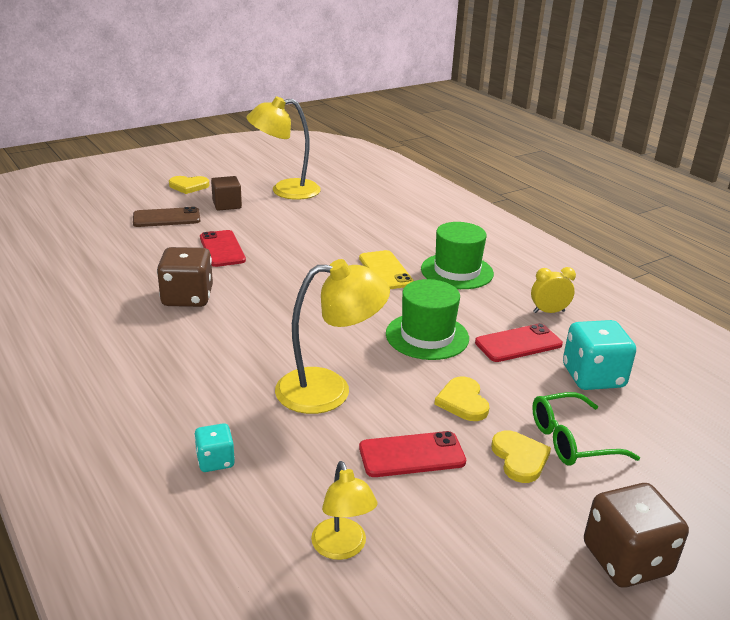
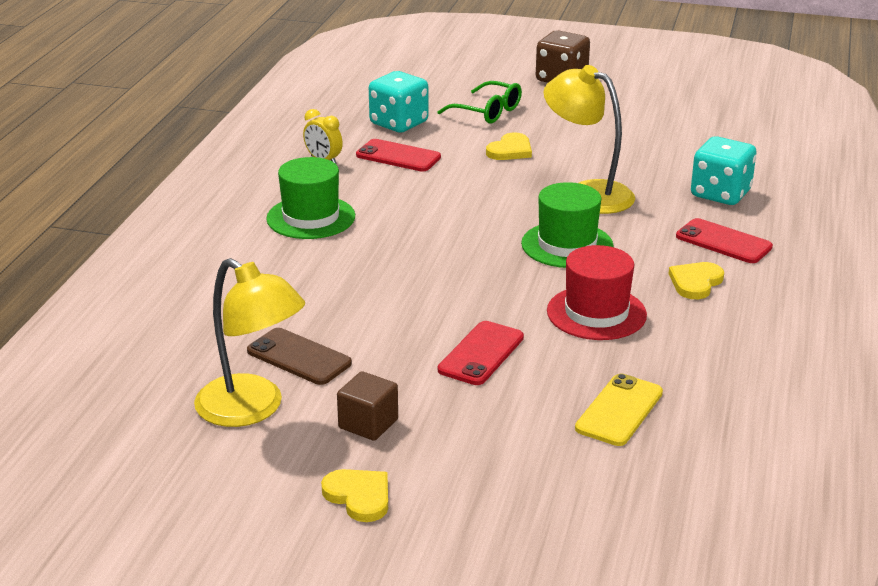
camera: 130 degrees left, 0 degrees up
brown phone [133,207,200,227] -> brown phone moved to [247,328,352,385]
brown dice [157,247,213,307] -> red hat [547,245,647,340]
turquoise dice [194,423,235,472] -> turquoise dice [691,136,757,205], size x1.81
yellow lamp [311,461,377,560] -> none
yellow phone [359,250,414,289] -> yellow phone moved to [575,374,663,446]
red phone [359,431,466,477] -> red phone moved to [676,218,773,263]
green hat [386,279,469,360] -> green hat moved to [521,182,614,268]
yellow heart [491,431,551,483] -> yellow heart moved to [668,262,724,299]

